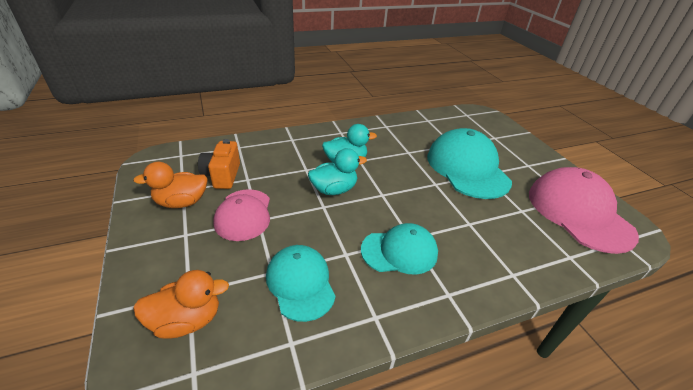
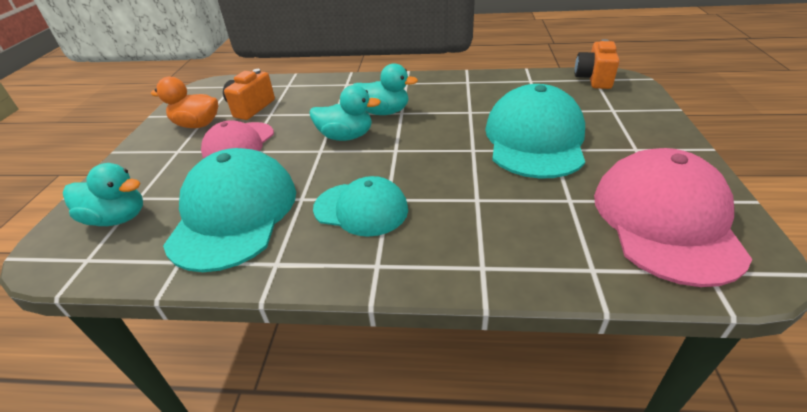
camera: 30 degrees right, 0 degrees up
orange duck [133,270,229,339] -> turquoise duck [63,163,143,226]
turquoise cap [266,245,336,322] -> turquoise cap [163,148,296,272], size x1.61
none -> orange camera [575,39,619,89]

